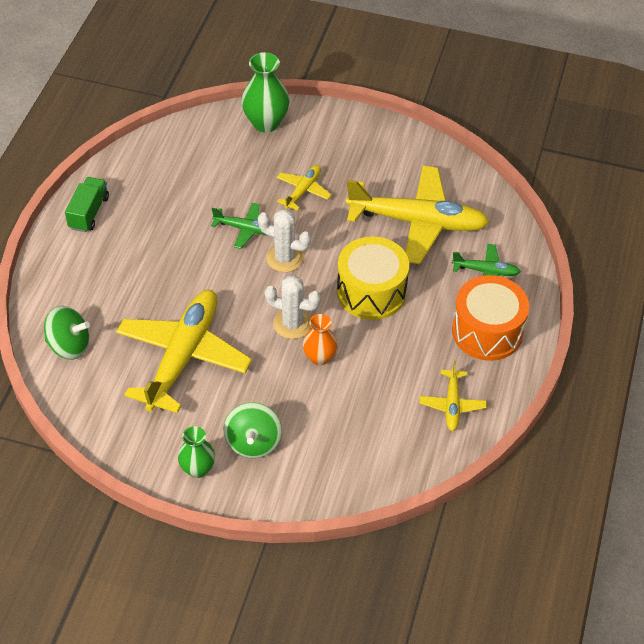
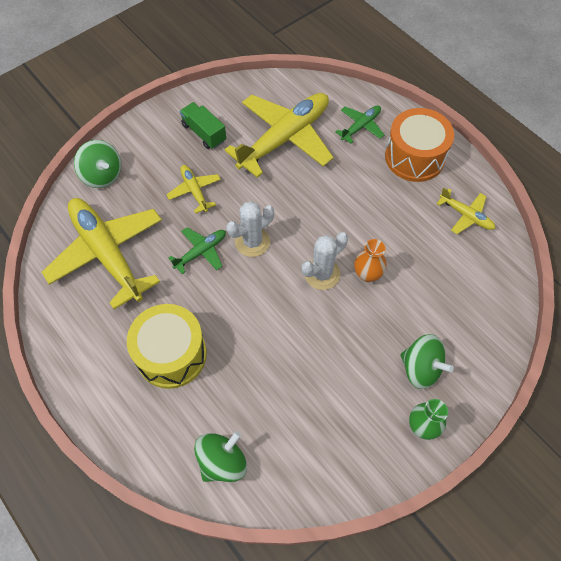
camera: 55 degrees left, 10 degrees up
green truck [65,177,109,232] -> green truck moved to [180,102,226,149]
yellow plane [116,290,252,413] -> yellow plane moved to [42,198,162,309]
green vase [241,52,290,132] -> green spinning top [74,140,121,188]
yellow drum [337,236,409,320] -> yellow drum moved to [127,304,207,389]

